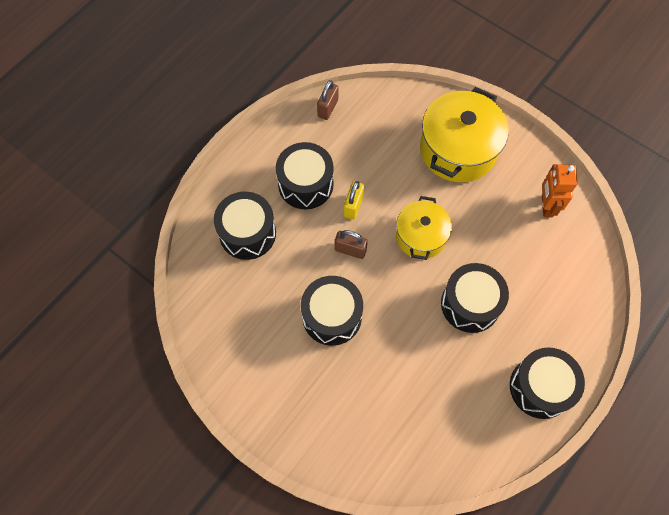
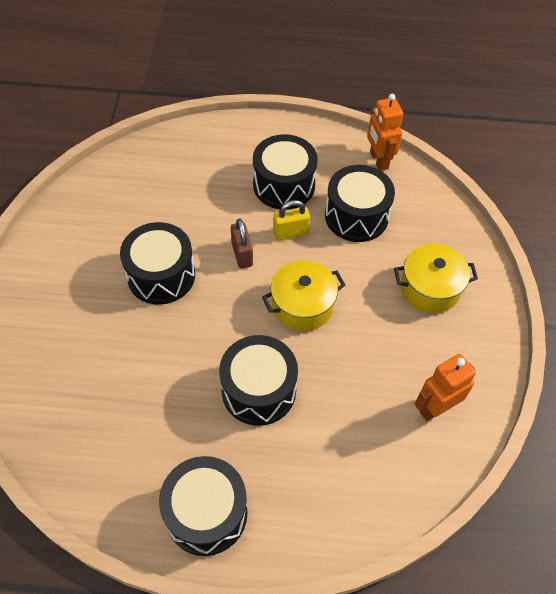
camera: 55 degrees right, 10 degrees down
black drum [214,192,276,260] -> black drum moved to [325,165,395,242]
brown padlock [317,80,338,120] -> orange robot [367,94,403,171]
yellow pot [420,87,509,182] -> yellow pot [394,244,478,313], size x0.62

